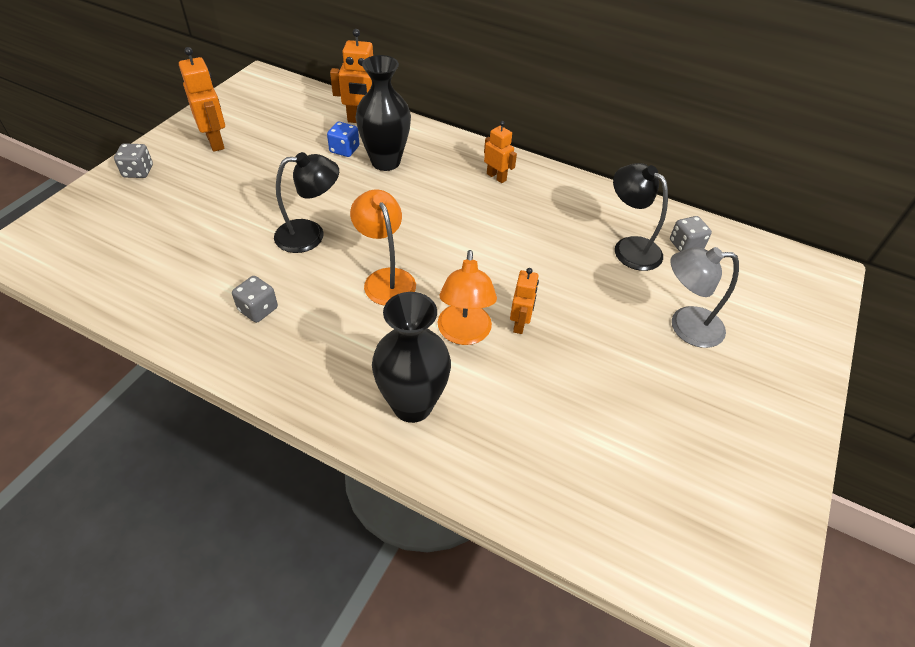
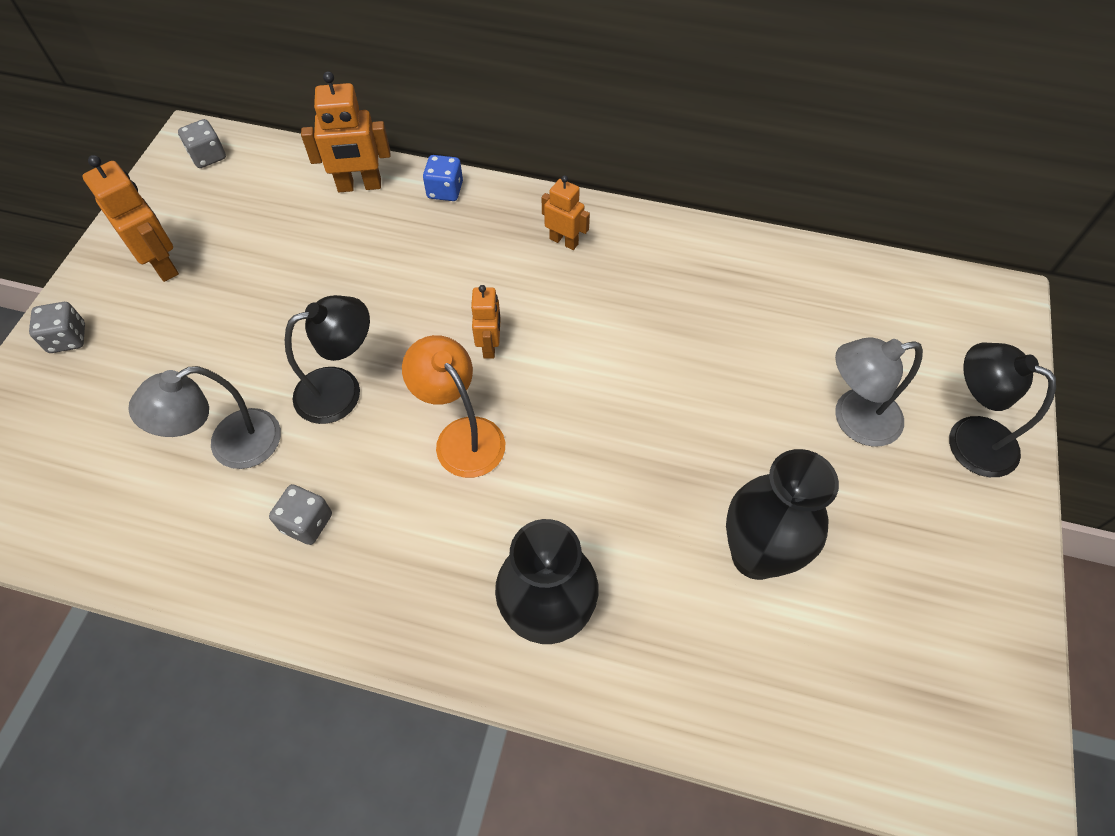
camera: 10 degrees left, 10 degrees up
blue dice [327,122,359,157] -> blue dice moved to [423,155,463,201]
black vase [356,55,411,171] -> black vase moved to [726,449,839,580]
orange lamp [438,250,497,345] -> none
orange robot [510,268,539,334] -> orange robot moved to [471,285,501,359]
black lamp [613,163,668,271] -> black lamp moved to [949,343,1056,477]
grey dice [670,216,712,252] -> grey dice moved to [178,119,226,168]
none -> grey lamp [128,366,281,469]

